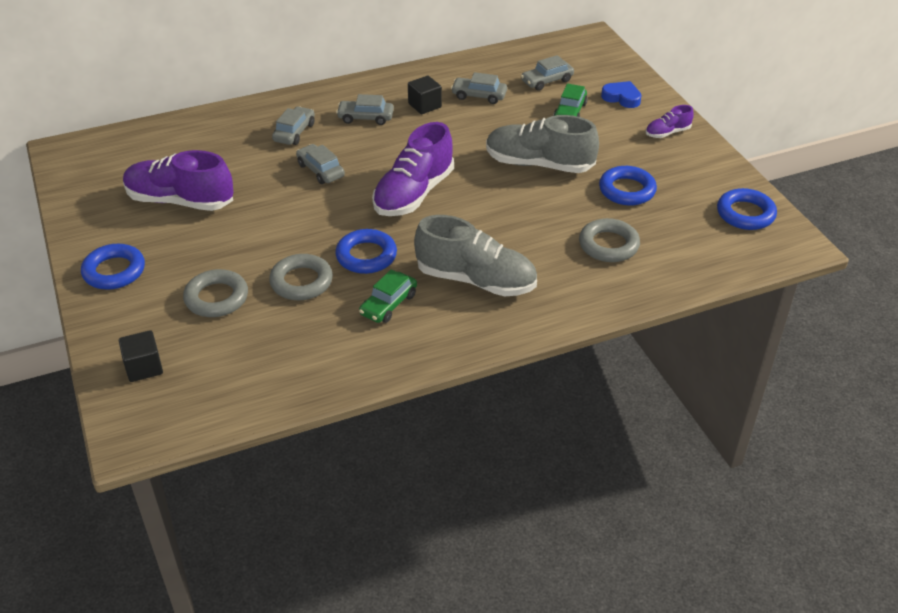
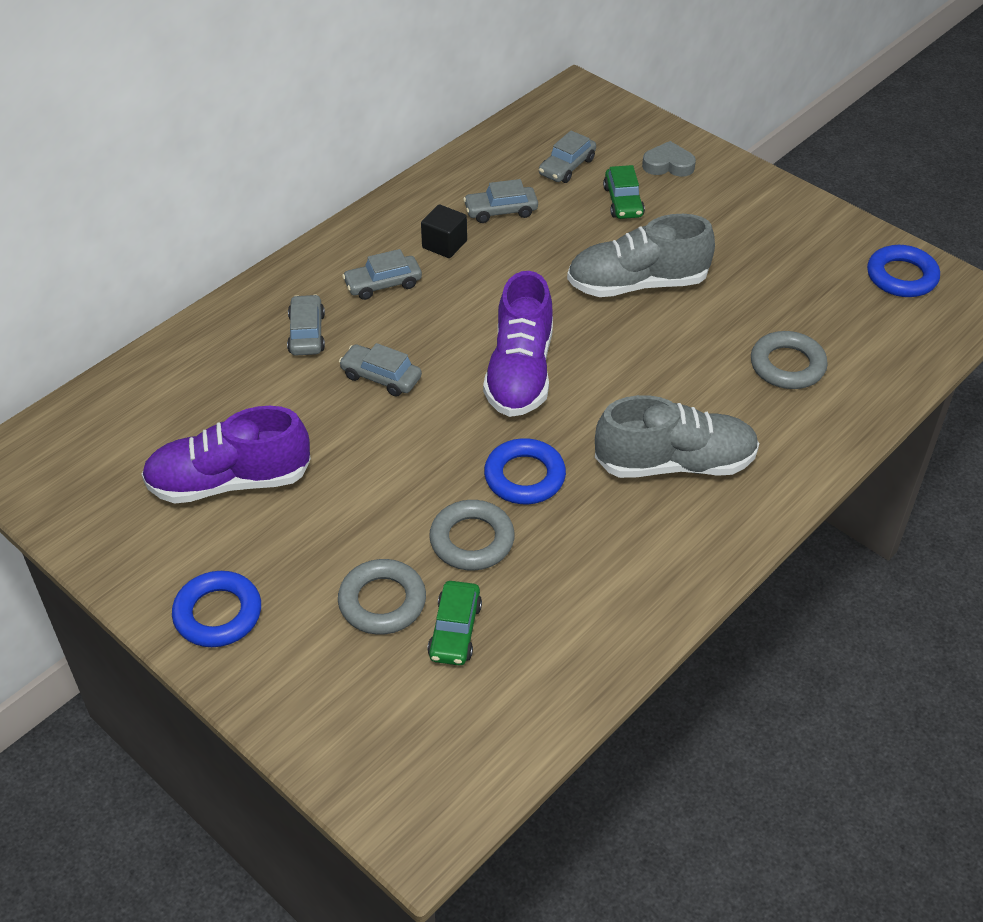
camera: 25 degrees left, 5 degrees up
black cube [119,330,163,382] -> none
green car [359,269,417,323] -> green car moved to [427,581,482,666]
blue ring [599,166,657,206] -> none
blue heart [601,81,642,108] -> grey heart [642,141,696,177]
purple shoe [646,105,694,138] -> none

